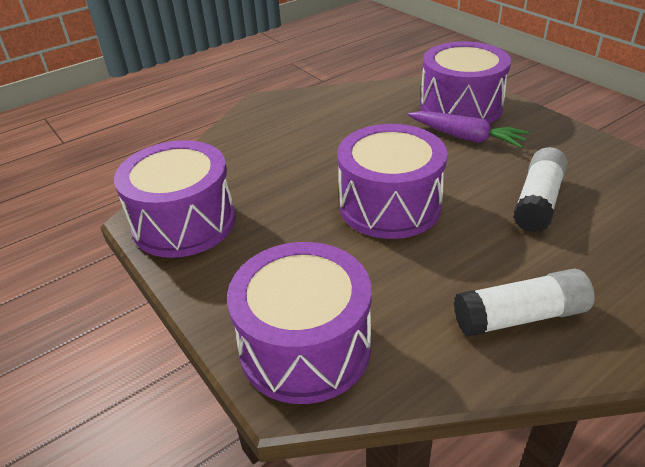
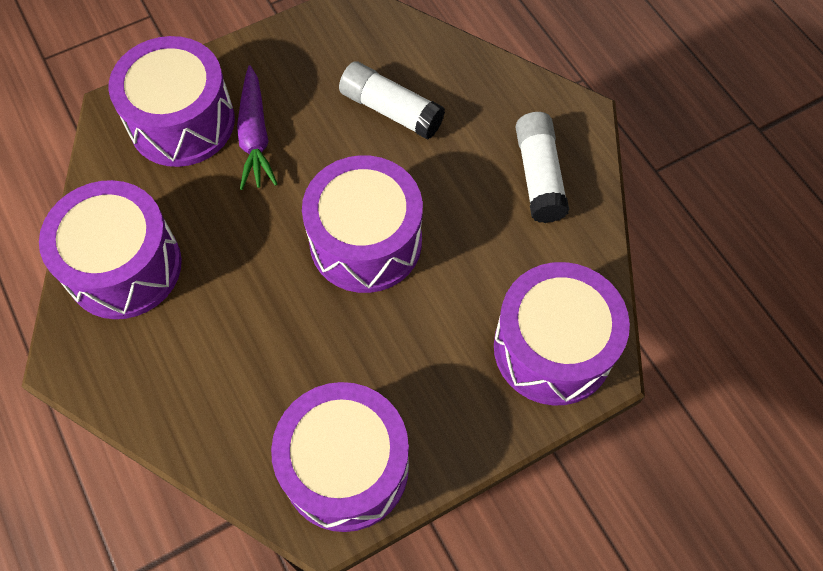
camera: 85 degrees left, 25 degrees up
purple carrot [408,111,530,148] -> purple carrot turned 135 degrees clockwise [237,66,278,190]
none -> purple drum [39,180,182,319]

